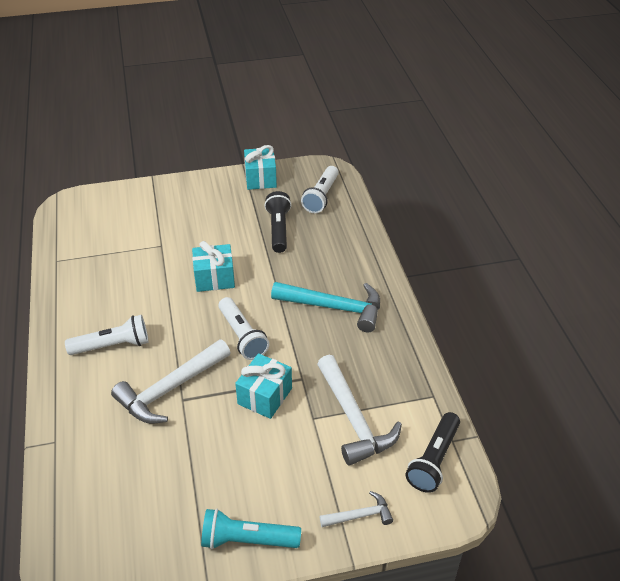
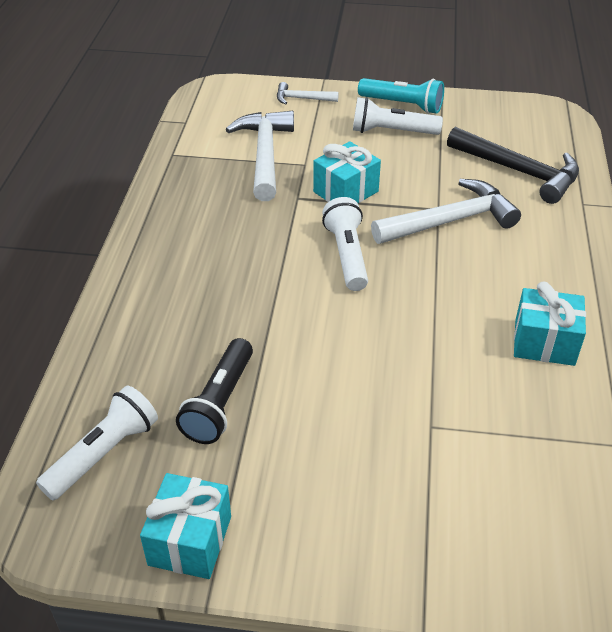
camera: 160 degrees left, 0 degrees up
white flashlight [65,315,148,355] -> white flashlight moved to [353,97,443,135]
turquoise gift [192,241,235,292] -> turquoise gift moved to [514,281,586,366]
turquoise hammer [271,282,380,332] -> none
black flashlight [405,412,460,493] -> none
none -> black hammer [447,127,579,204]

